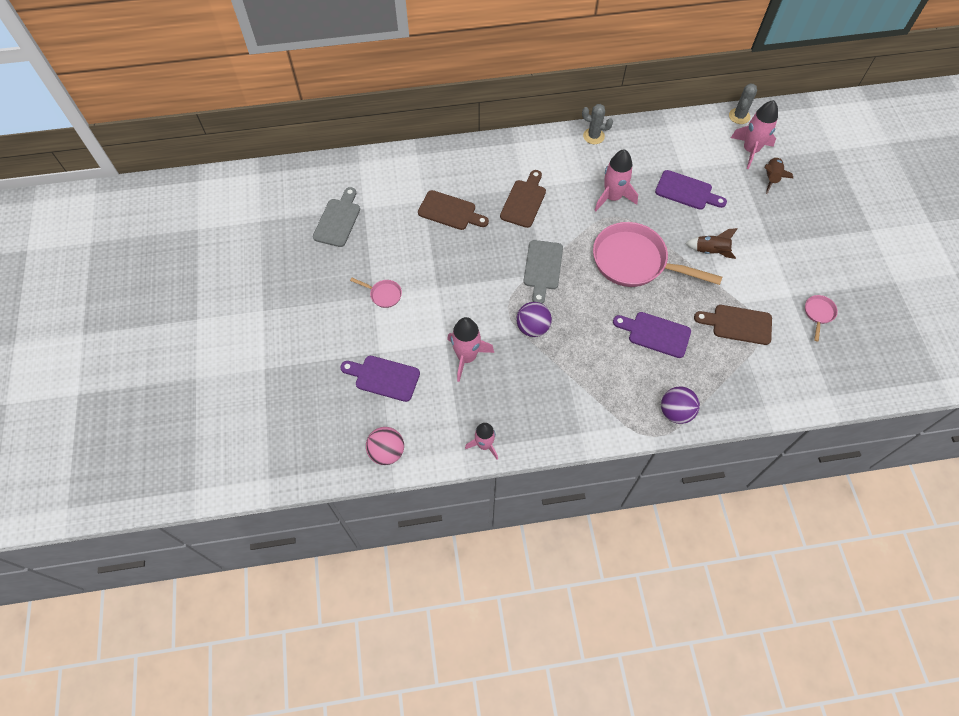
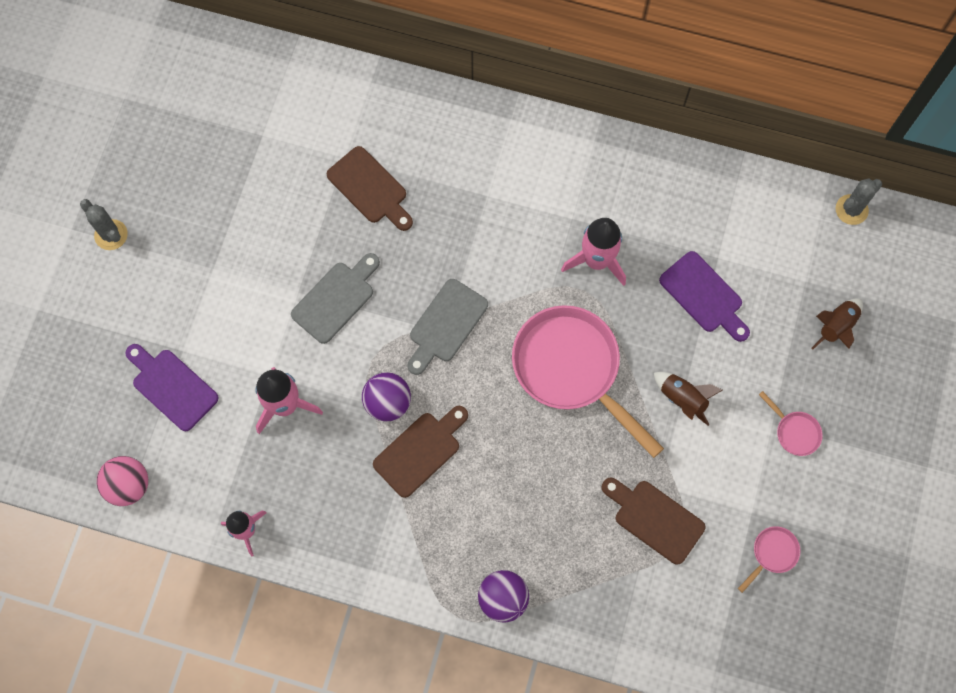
camera: 25 degrees right, 10 degrees up
grey cutting board [313,187,360,247] -> grey cutting board moved to [291,253,380,344]
pink pan [350,278,402,308] -> pink pan moved to [759,391,823,456]
brown cutting board [500,170,546,228] -> brown cutting board moved to [373,406,468,498]
grey cactus [582,104,613,144] -> grey cactus moved to [80,199,128,250]
purple cutting board [613,312,691,358] -> none
pink rocket [731,100,778,169] -> none

